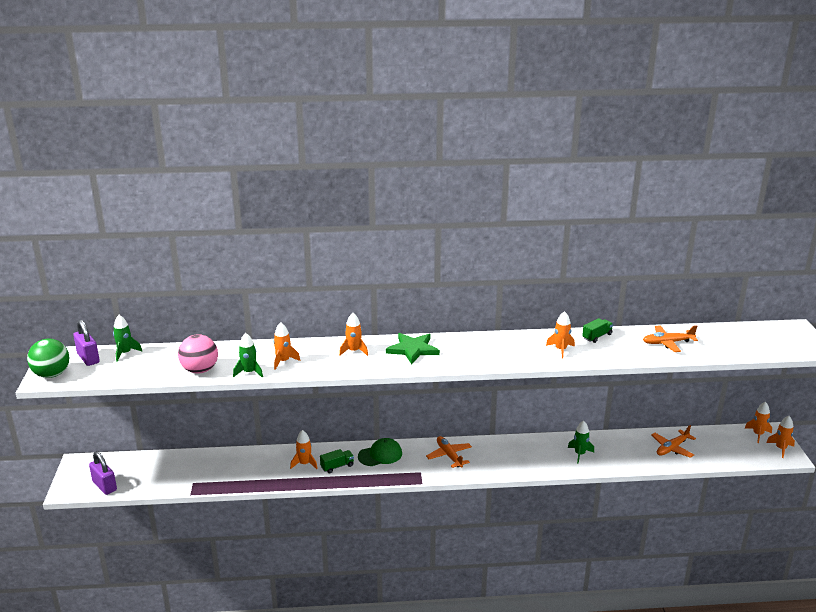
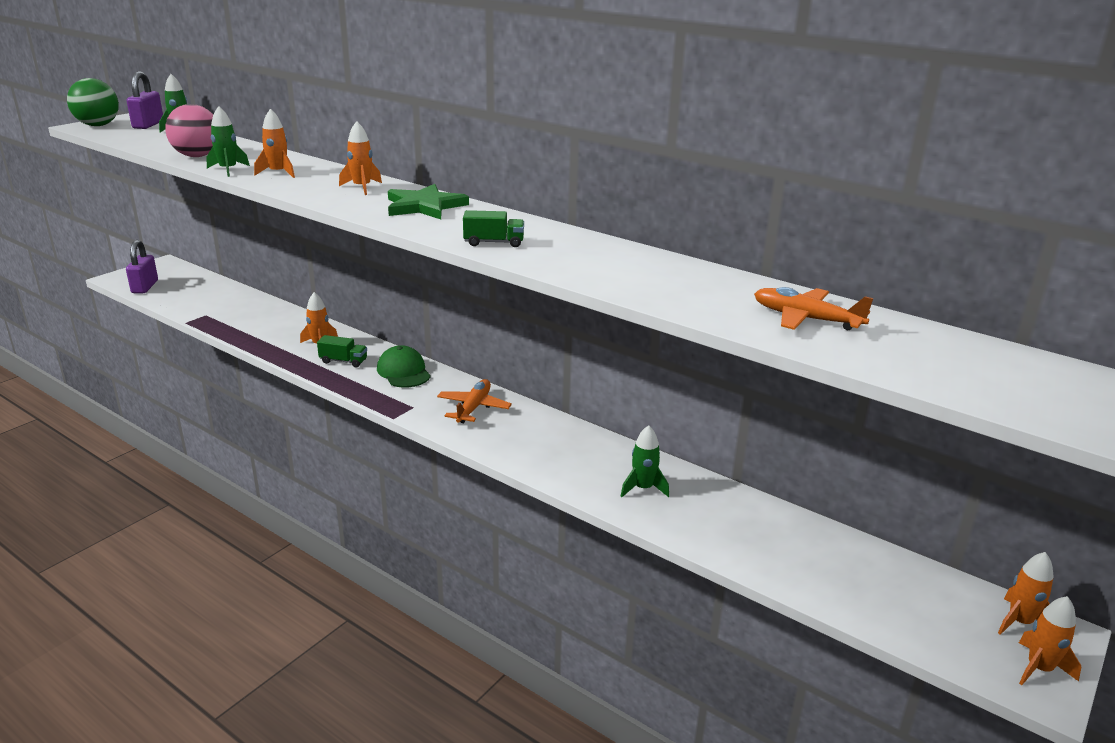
camera: 40 degrees right, 0 degrees up
green cap [358,438,402,466] -> green cap turned 135 degrees counterclockwise [377,345,431,388]
orange rocket [546,311,575,359] -> none
green truck [582,318,613,343] -> green truck moved to [463,210,524,247]
orange plane [651,425,696,458] -> none

